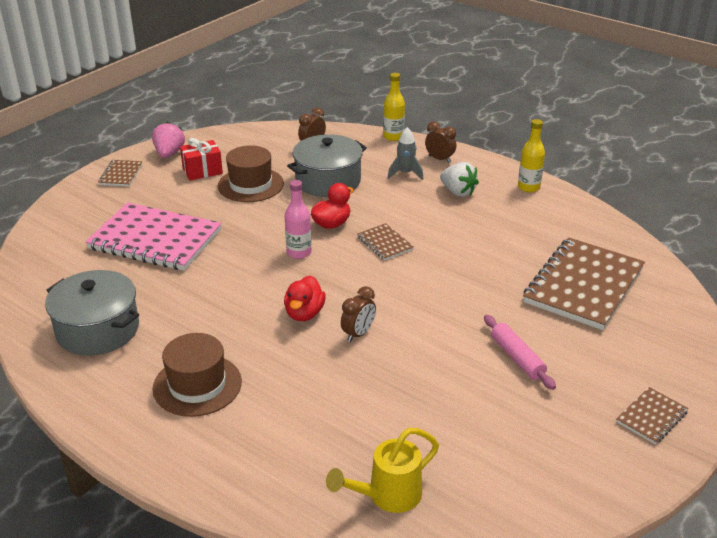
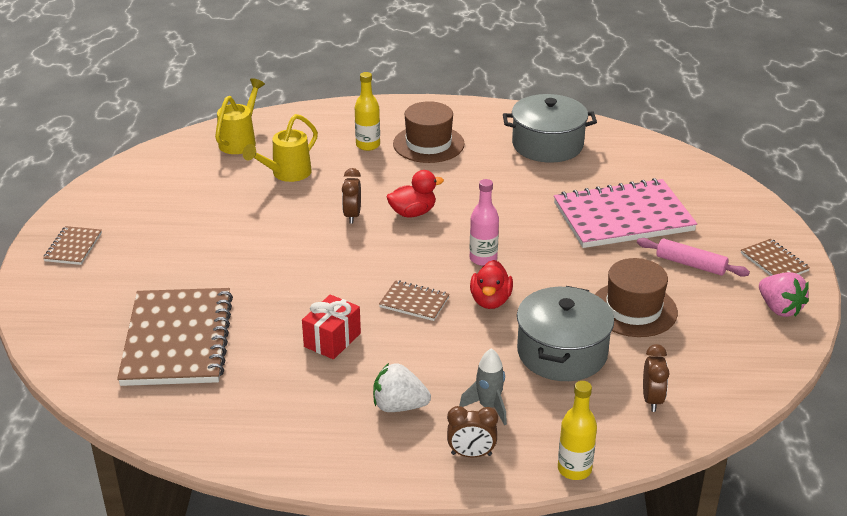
camera: 145 degrees right, 0 degrees up
red gift [180,138,223,181] -> red gift moved to [302,295,361,359]
red duck [284,275,325,321] -> red duck turned 90 degrees clockwise [386,170,444,217]
pink rolling pin [484,315,556,390] -> pink rolling pin moved to [637,238,750,277]
yellow bottle [518,119,545,192] -> yellow bottle moved to [355,72,380,151]
none -> yellow watering can [243,114,318,182]

